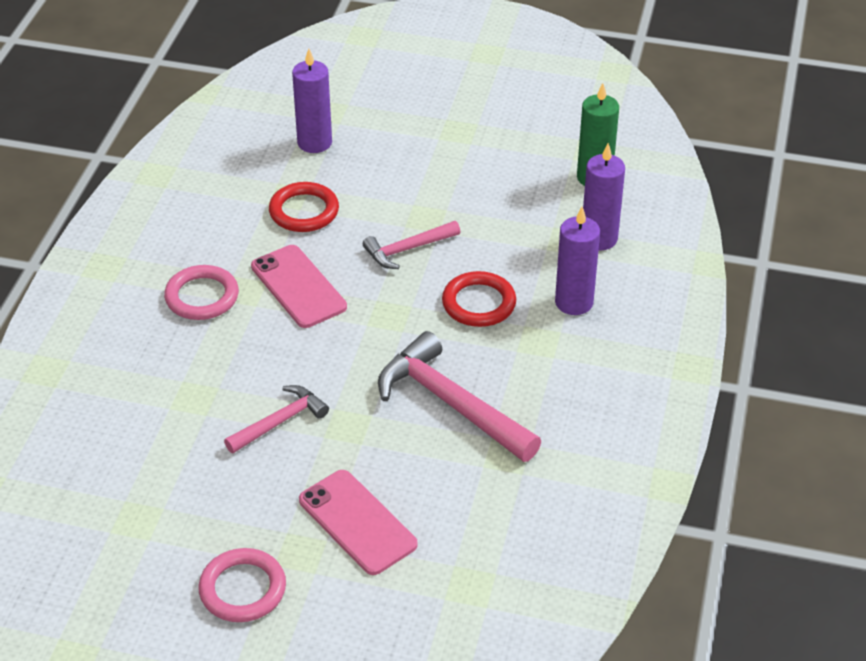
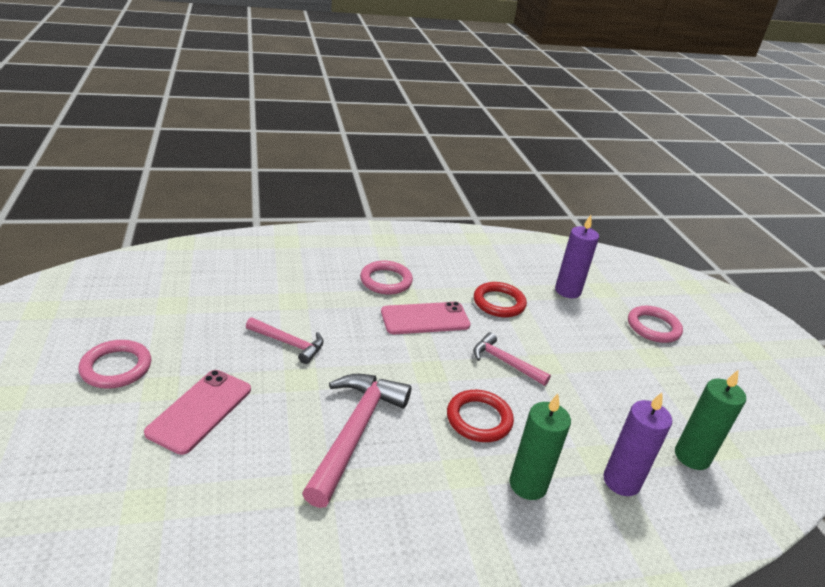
camera: 60 degrees right, 10 degrees down
pink phone [251,245,347,328] -> pink phone turned 45 degrees clockwise [381,302,471,334]
purple candle [555,207,600,315] -> green candle [510,394,571,500]
none -> pink ring [628,306,683,343]

